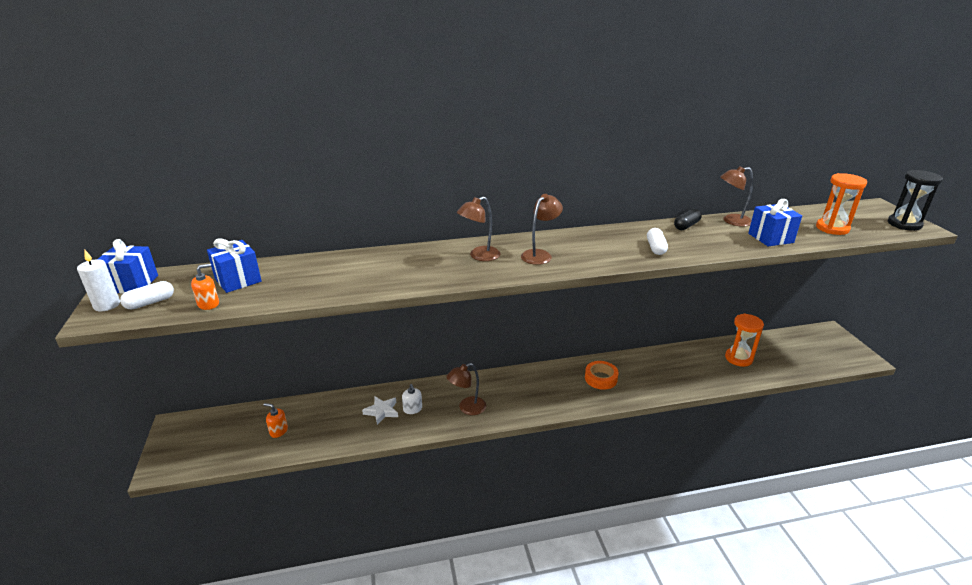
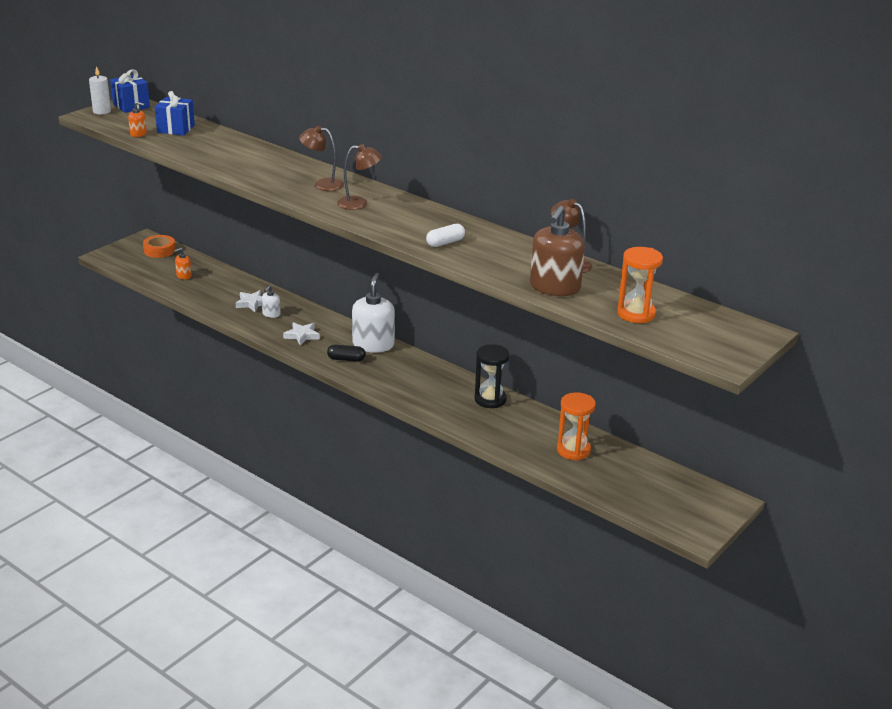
camera: 50 degrees right, 0 degrees up
white capsule [120,281,174,310] -> none
orange soap dispenser [263,403,288,438] -> orange soap dispenser turned 105 degrees counterclockwise [173,248,192,279]
brown lamp [446,363,486,415] -> white star [283,322,320,346]
orange tape [585,361,619,390] -> orange tape moved to [143,235,176,258]
black capsule [674,209,702,230] -> black capsule moved to [327,345,366,362]
blue gift [748,199,802,246] -> brown soap dispenser [530,206,585,296]
black hourglass [888,170,943,231] -> black hourglass moved to [475,344,509,408]
none -> white soap dispenser [352,273,395,353]

